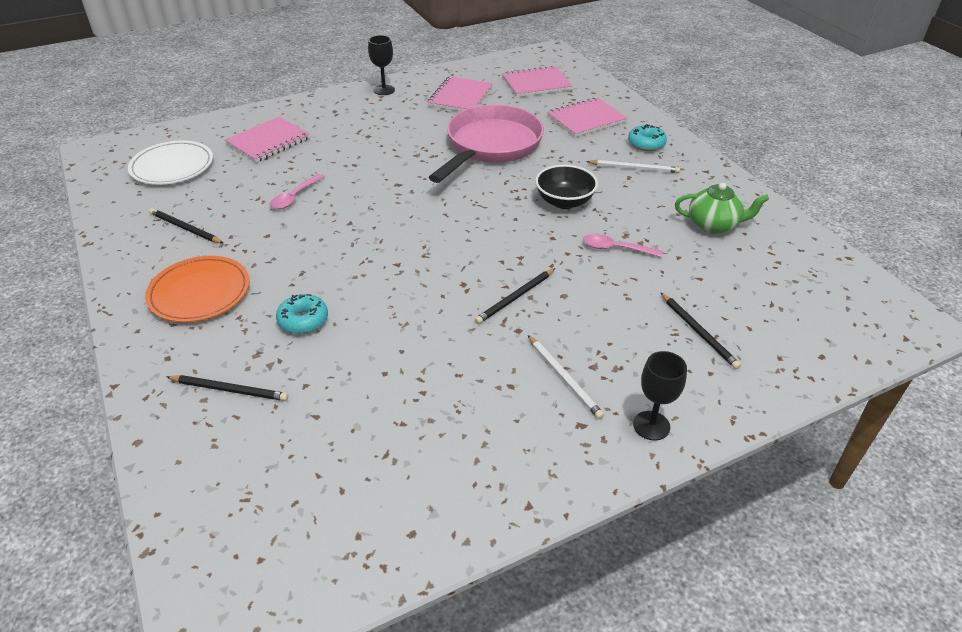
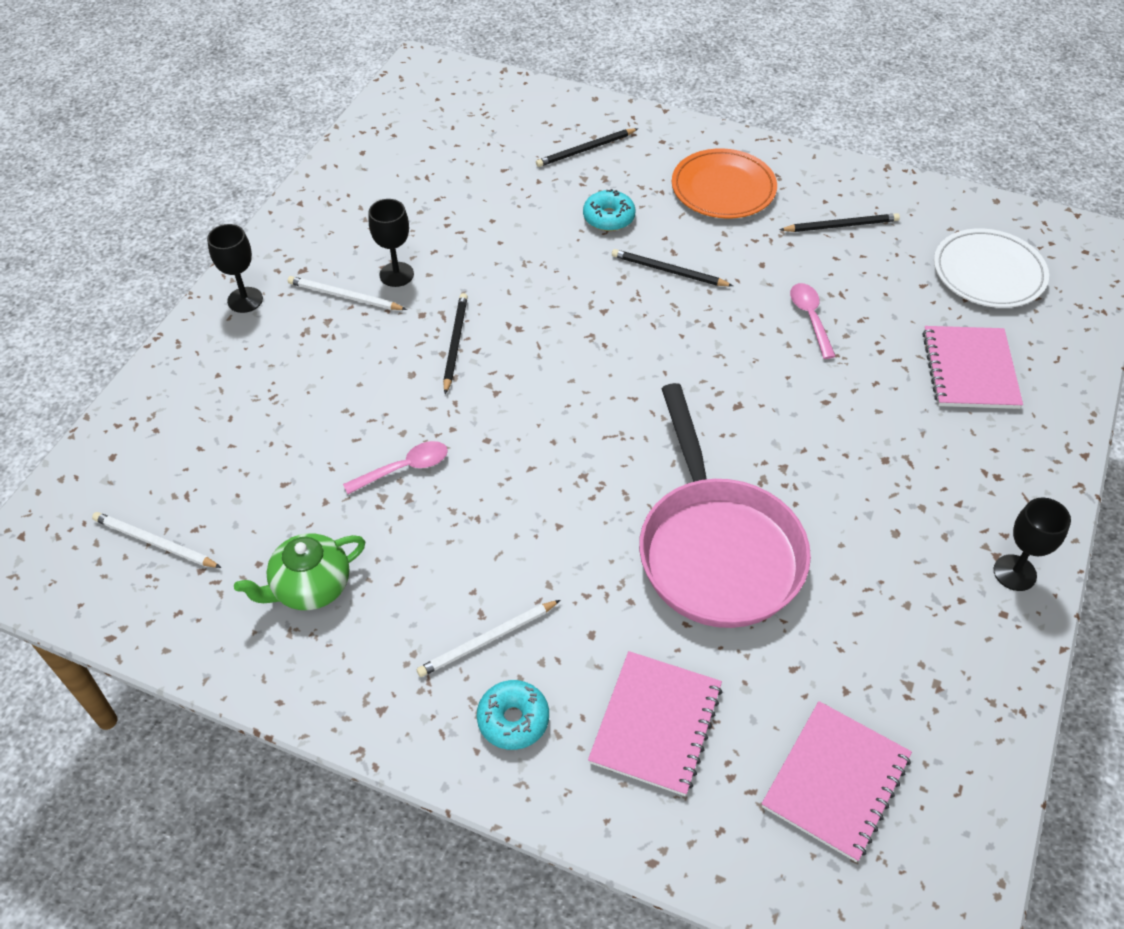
camera: 140 degrees right, 10 degrees up
pink notebook [427,76,493,111] -> none
black bowl [535,165,598,209] -> none
black pencil [661,293,741,369] -> black pencil moved to [612,249,733,286]
none -> white pencil [92,512,221,568]
none -> black goblet [369,199,414,287]

